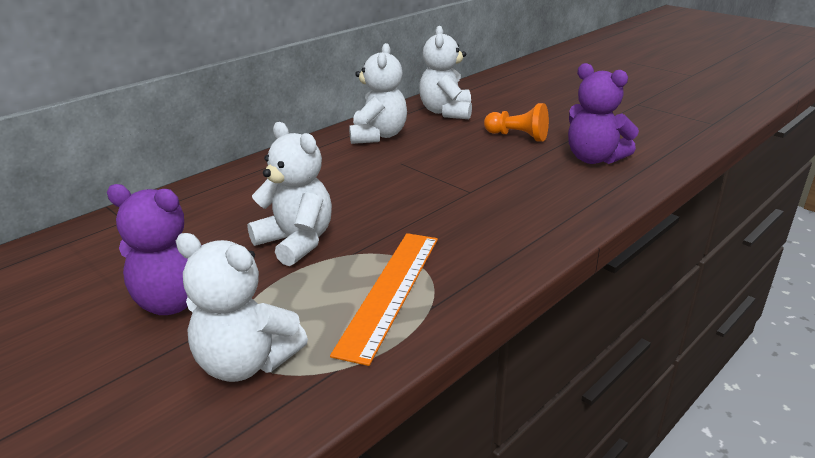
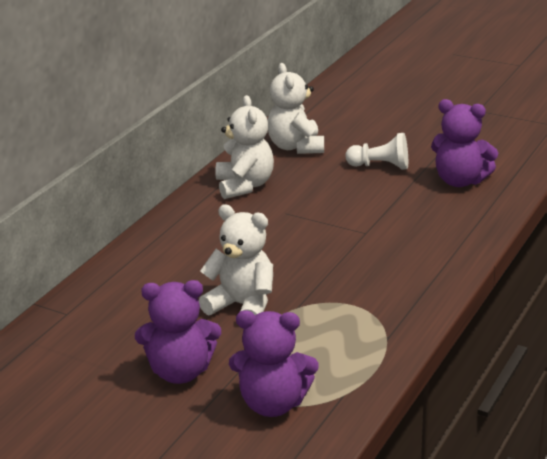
camera: 15 degrees left, 0 degrees up
white teddy bear [176,233,308,382] -> purple teddy bear [229,310,318,417]
orange ruler [330,233,438,366] -> none
orange pawn [484,103,549,142] -> white pawn [345,133,408,170]

